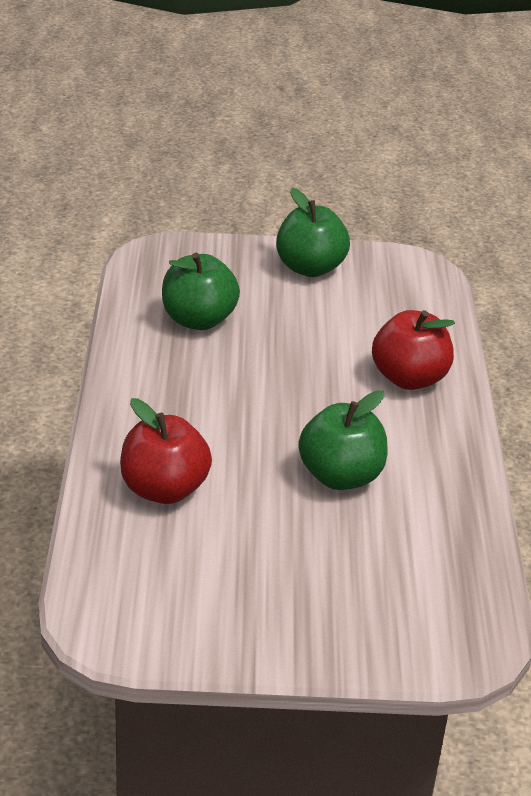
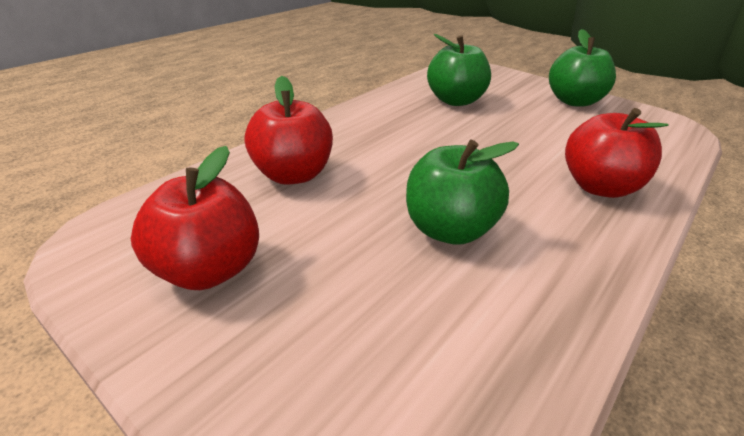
camera: 40 degrees right, 0 degrees up
none -> red apple [131,146,259,290]

